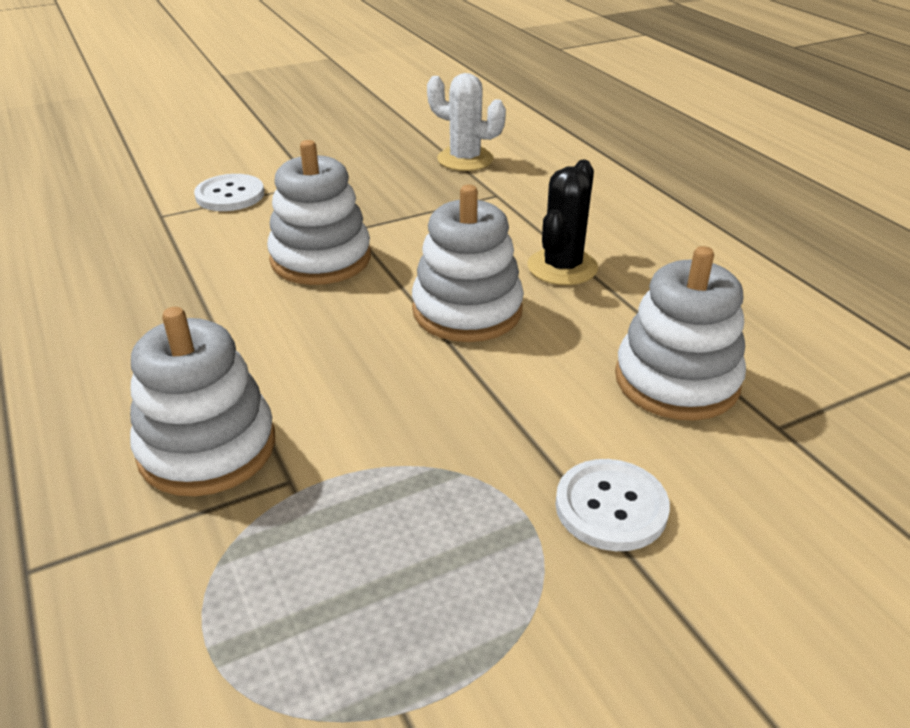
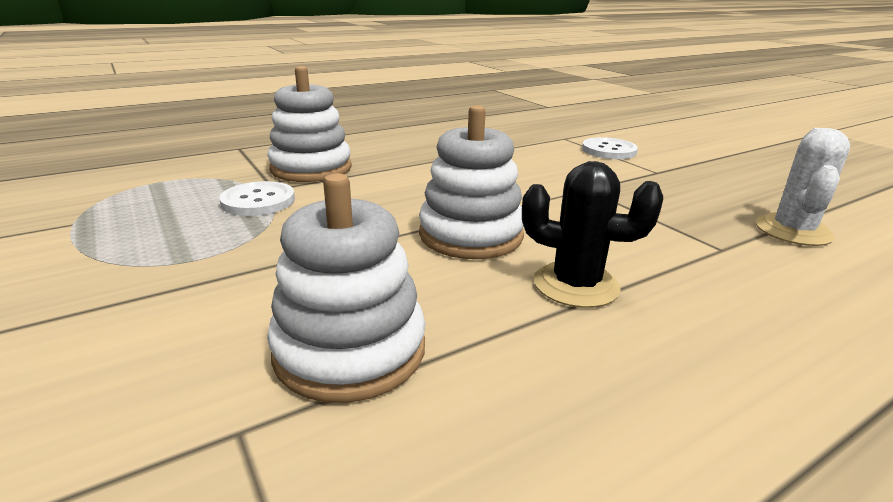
camera: 85 degrees right, 10 degrees down
white stacking toy [267,140,371,285] -> none
white button [555,459,670,551] -> white button moved to [219,181,295,216]

